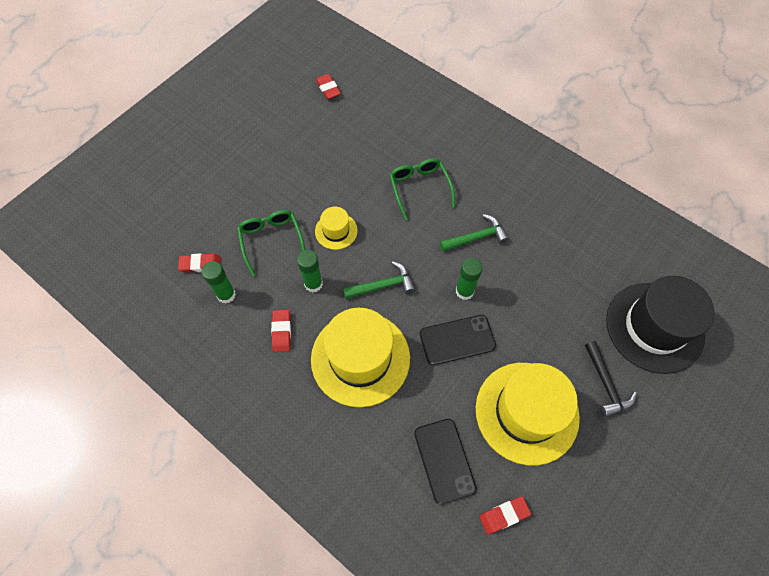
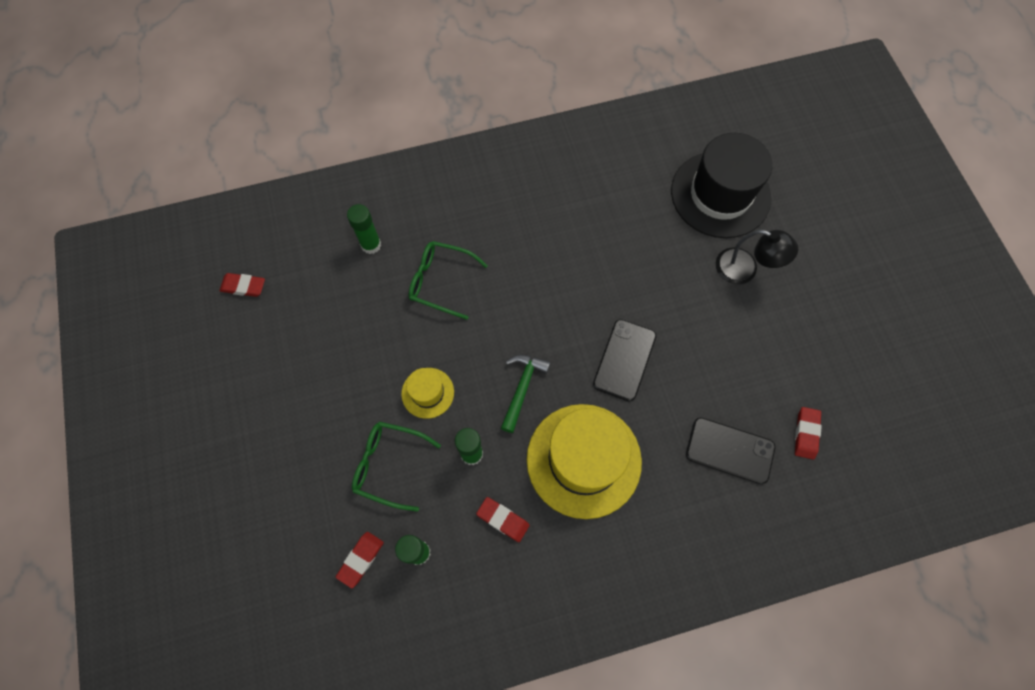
camera: 55 degrees left, 5 degrees up
green hammer [440,214,509,252] -> none
green glue stick [456,258,483,300] -> green glue stick moved to [347,204,381,254]
yellow hat [476,363,580,466] -> none
black hammer [585,341,637,417] -> black lamp [716,230,798,284]

